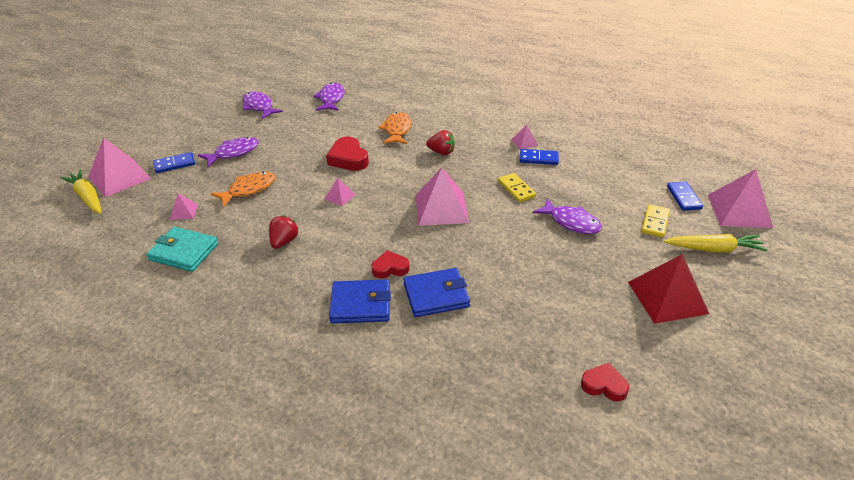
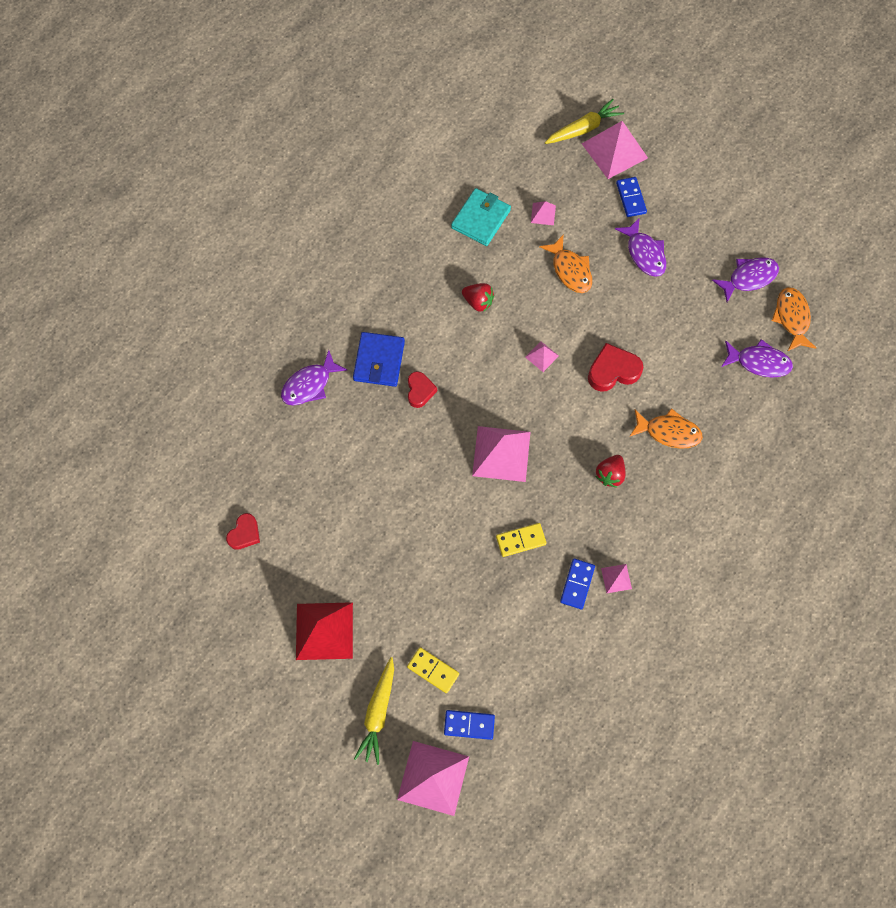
camera: 100 degrees right, 30 degrees up
blue wallet [404,268,470,317] -> none
purple fish [533,198,602,234] -> purple fish moved to [281,350,347,405]
none -> orange fish [772,287,816,351]

